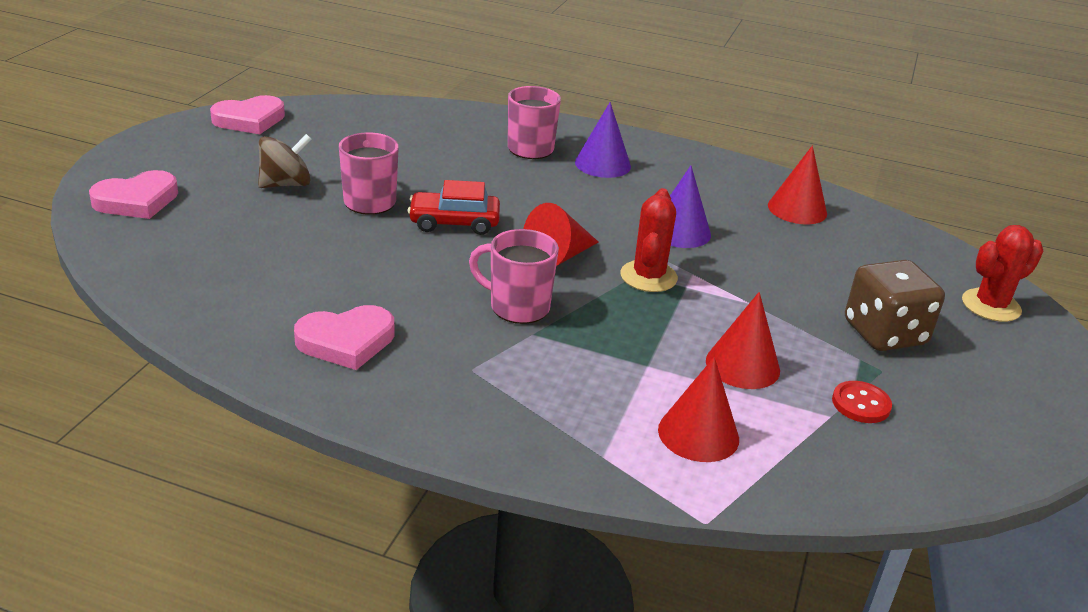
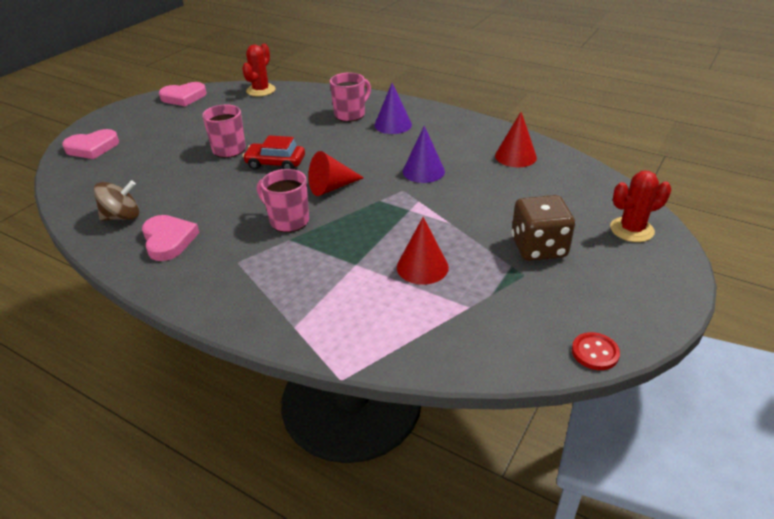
camera: 15 degrees right, 5 degrees up
brown spinning top [258,134,312,188] -> brown spinning top moved to [94,180,139,221]
pink heart [294,305,394,370] -> pink heart turned 105 degrees counterclockwise [142,215,200,261]
red cactus [620,188,678,292] -> red cactus moved to [242,44,276,97]
red cone [658,357,739,462] -> none
red button [832,381,892,423] -> red button moved to [572,332,620,370]

